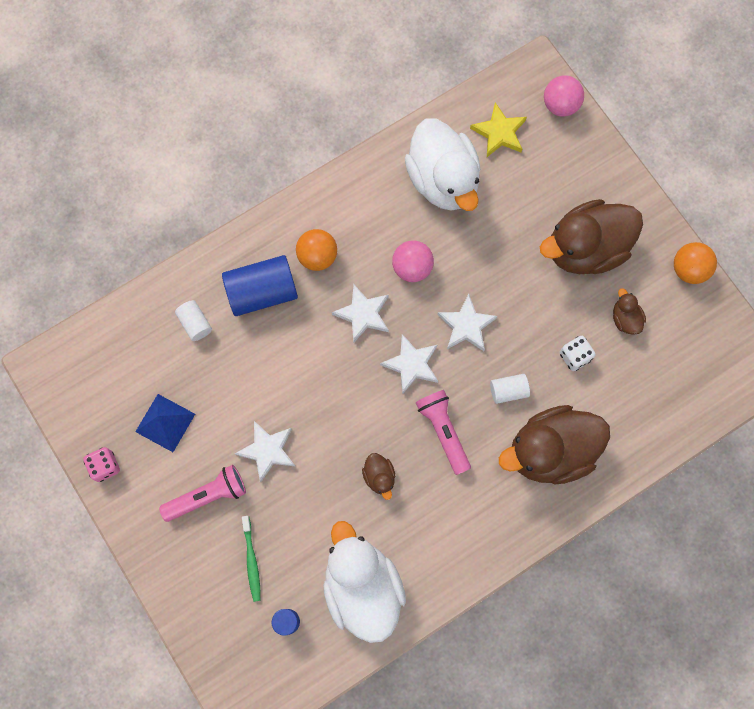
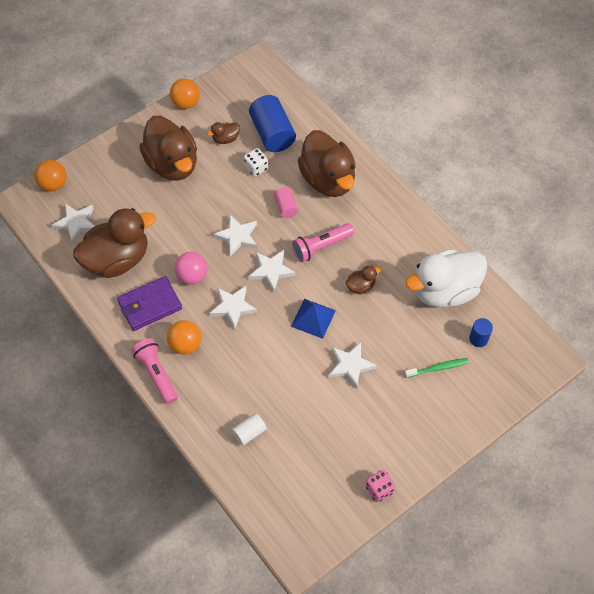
camera: 95 degrees left, 15 degrees down
blue pyramid [135,394,195,452] -> blue pyramid moved to [291,299,336,339]
pink flashlight [159,465,246,522] -> pink flashlight moved to [131,338,178,404]
blue cylinder [222,255,298,316] -> blue cylinder moved to [249,95,296,152]
white duck [405,119,480,211] -> brown duck [73,208,156,278]
yellow star [470,102,527,157] -> white star [52,203,95,244]
white cylinder [490,374,530,404] -> pink cylinder [274,187,298,218]
pink ball [544,75,584,117] -> orange ball [34,160,66,191]
none -> purple wallet [117,276,182,331]

